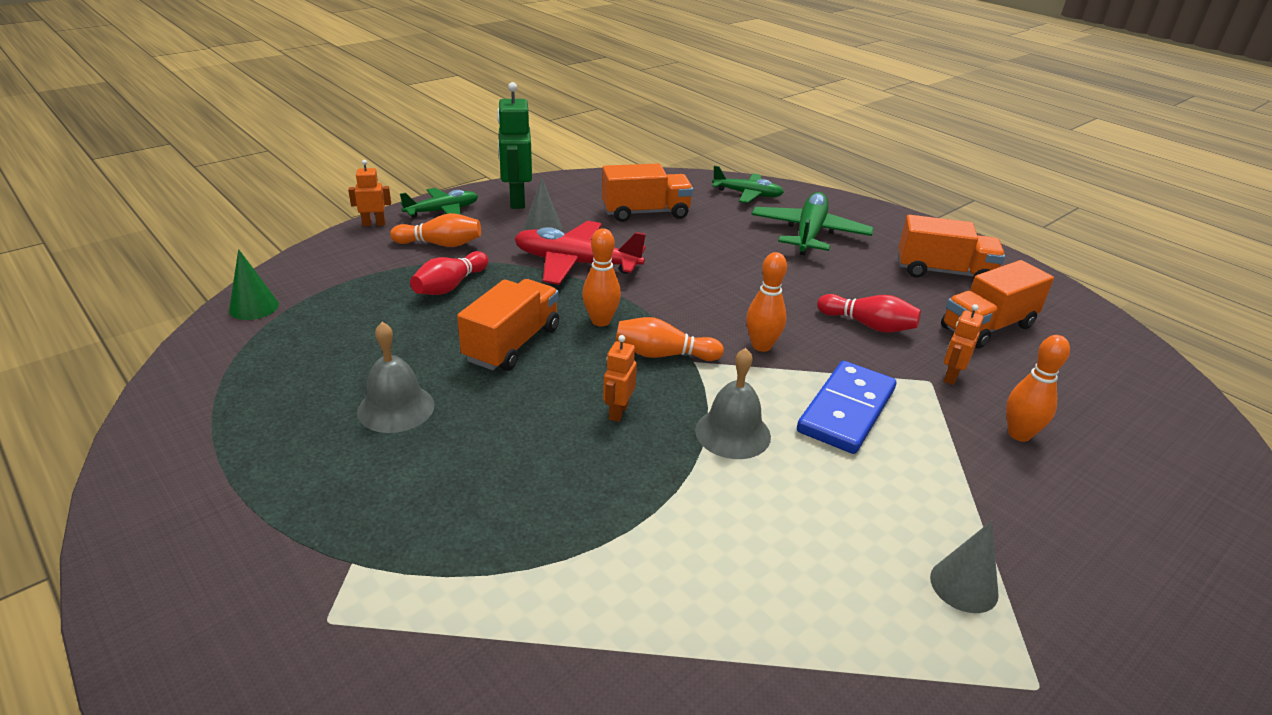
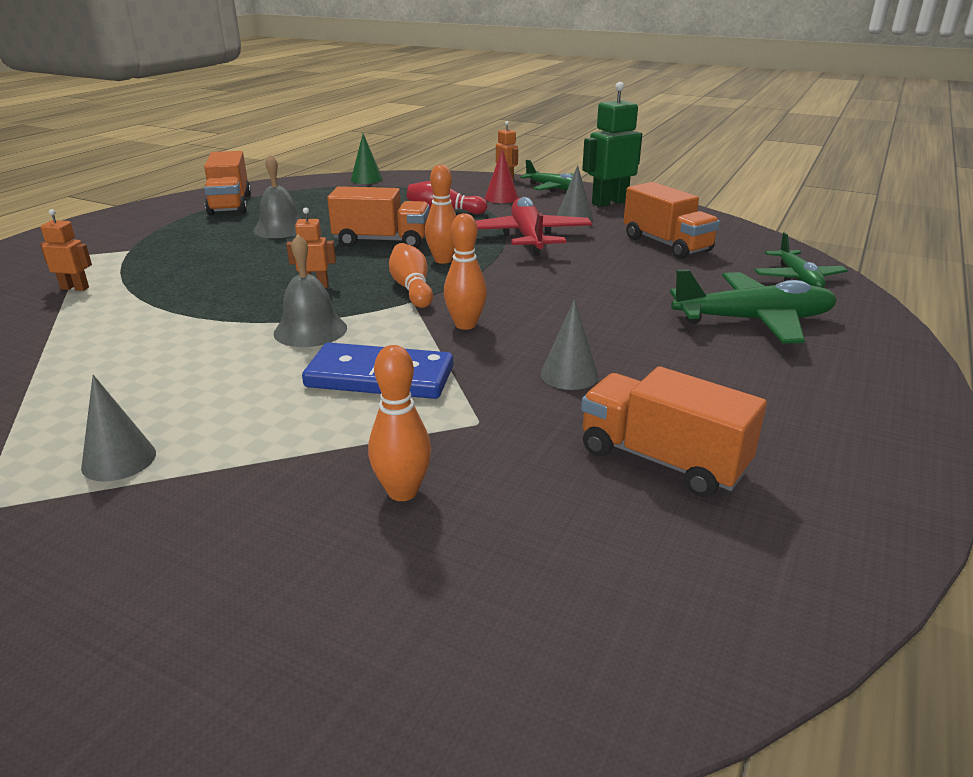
camera: 70 degrees right, 5 degrees down
orange bowling pin [390,213,481,247] -> red cone [485,149,519,203]
red bowling pin [817,294,921,333] -> grey cone [541,300,598,390]
orange truck [898,215,1005,279] -> orange truck moved to [204,151,251,215]
orange robot [944,304,984,385] -> orange robot moved to [40,209,92,291]

